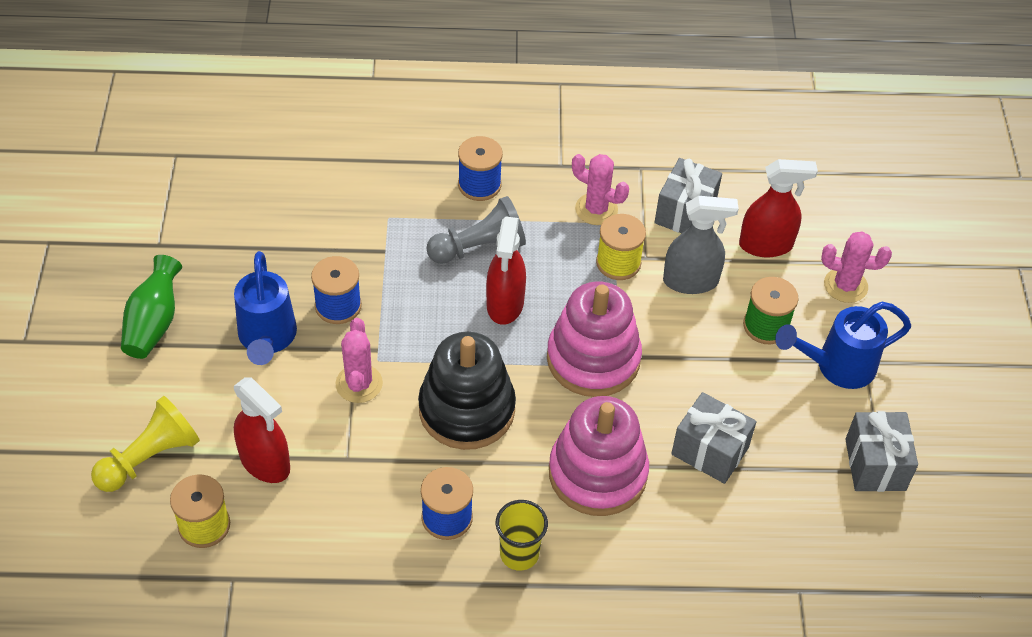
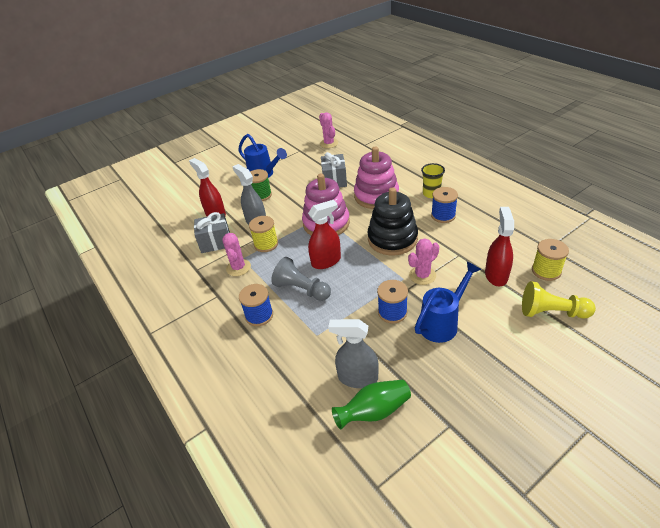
camera: 120 degrees left, 10 degrees down
green vase [121,255,182,359] -> green vase moved to [332,380,411,430]
pink cactus [821,231,892,303] -> pink cactus moved to [319,112,338,148]
grey gift [845,411,918,492] -> none
none -> grey spray bottle [328,319,379,388]

